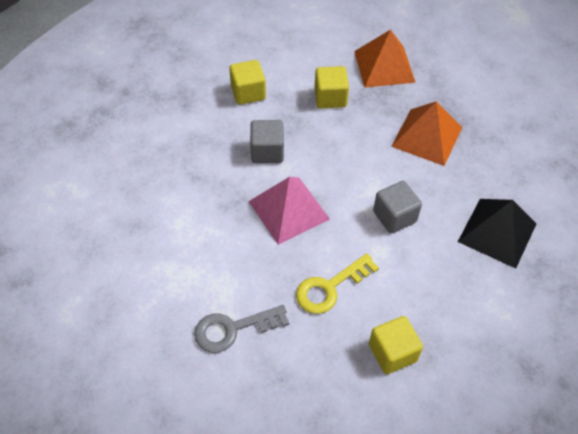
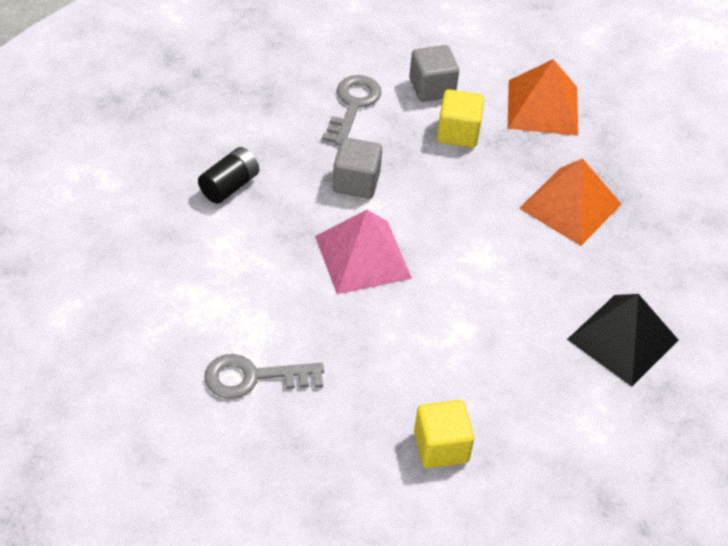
camera: 10 degrees right, 5 degrees down
yellow cube [229,60,266,105] -> grey key [322,75,382,145]
yellow key [296,253,379,314] -> none
grey cube [373,181,422,234] -> grey cube moved to [409,45,459,102]
none -> black battery [198,147,259,204]

